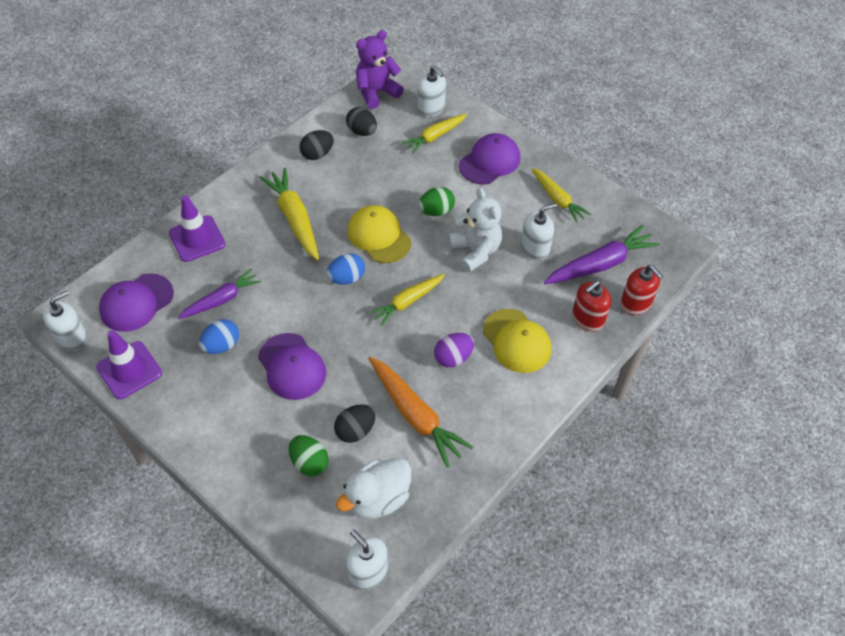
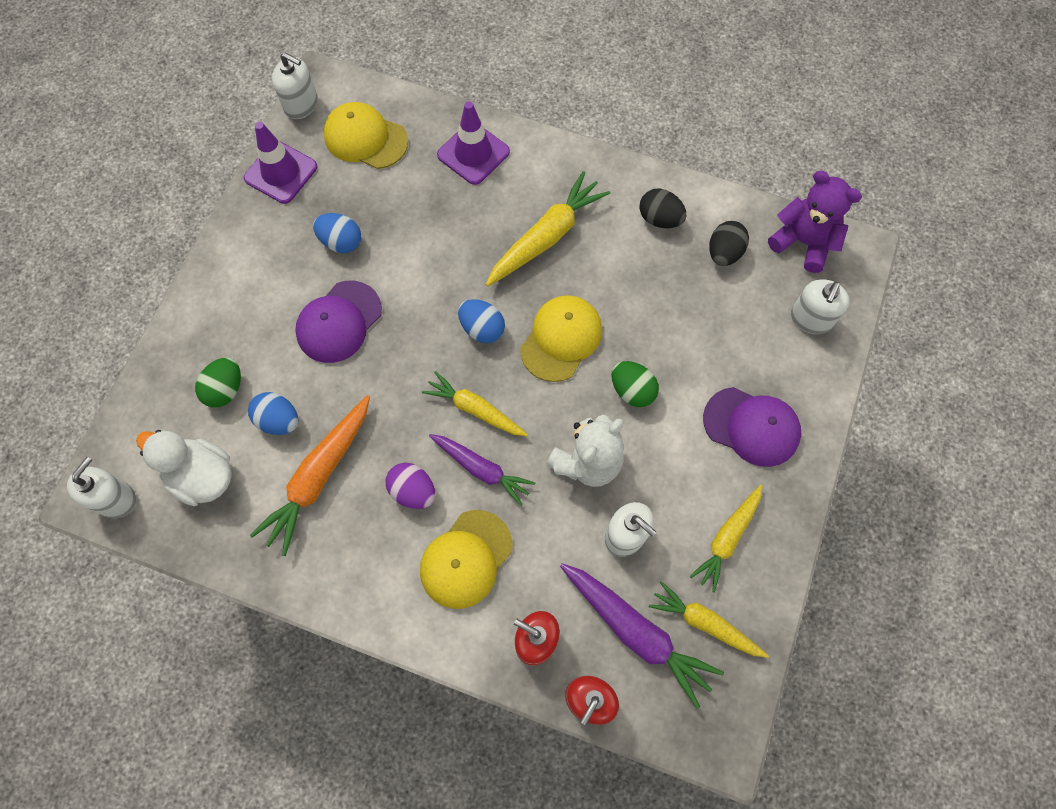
camera: 70 degrees right, 15 degrees up
purple cap [99,273,174,332] -> yellow cap [324,102,408,169]
purple carrot [178,269,261,319] -> purple carrot moved to [429,434,535,506]
black egg [334,404,376,443] -> blue egg [248,392,298,435]
yellow carrot [402,113,467,154] -> yellow carrot moved to [649,581,769,658]

